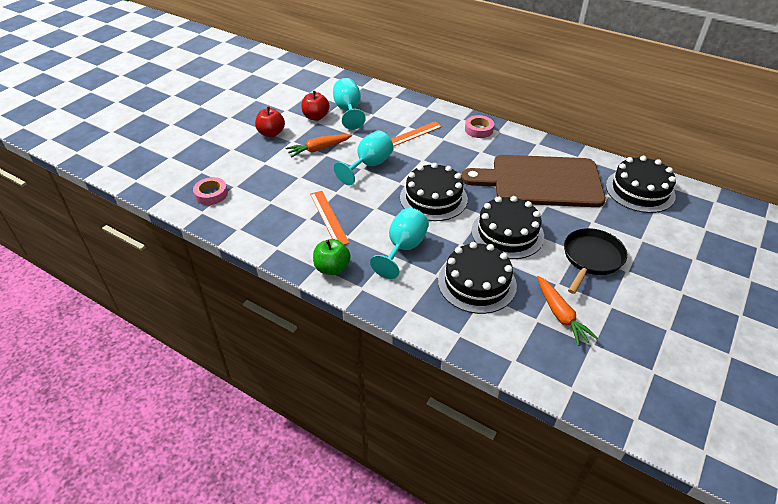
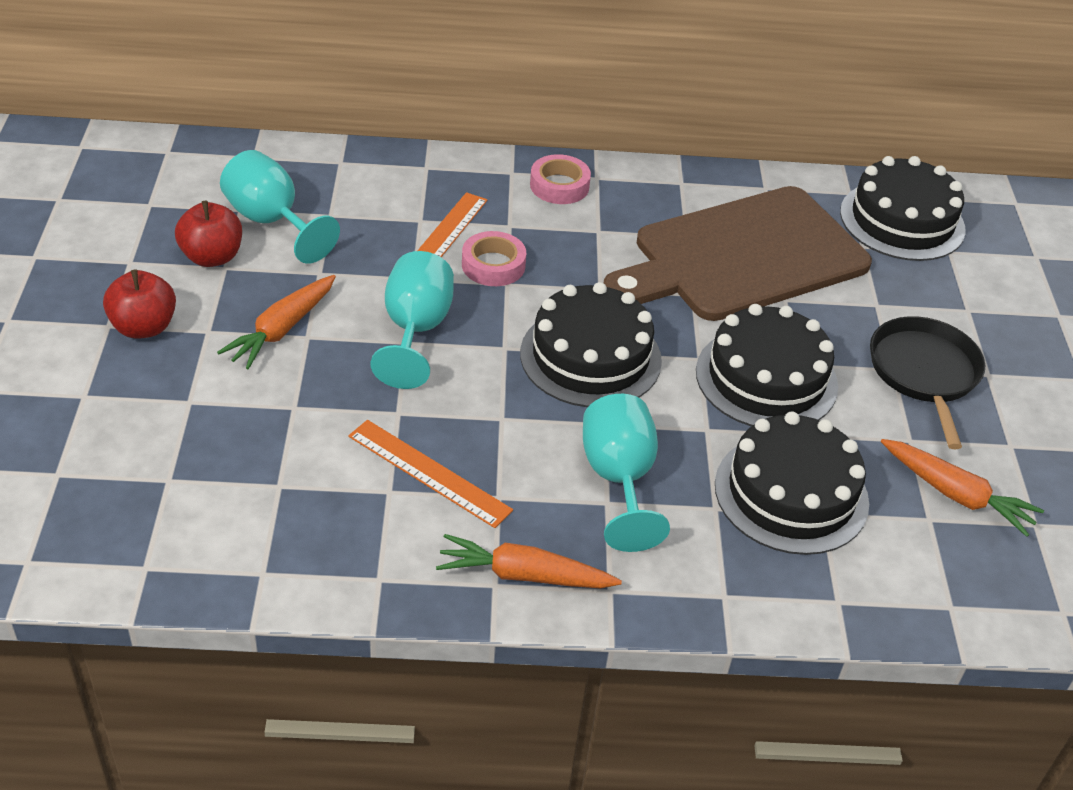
camera: 35 degrees left, 0 degrees up
pink tape [193,177,228,205] -> pink tape moved to [462,231,526,286]
green apple [313,239,351,275] -> orange carrot [436,534,622,589]

